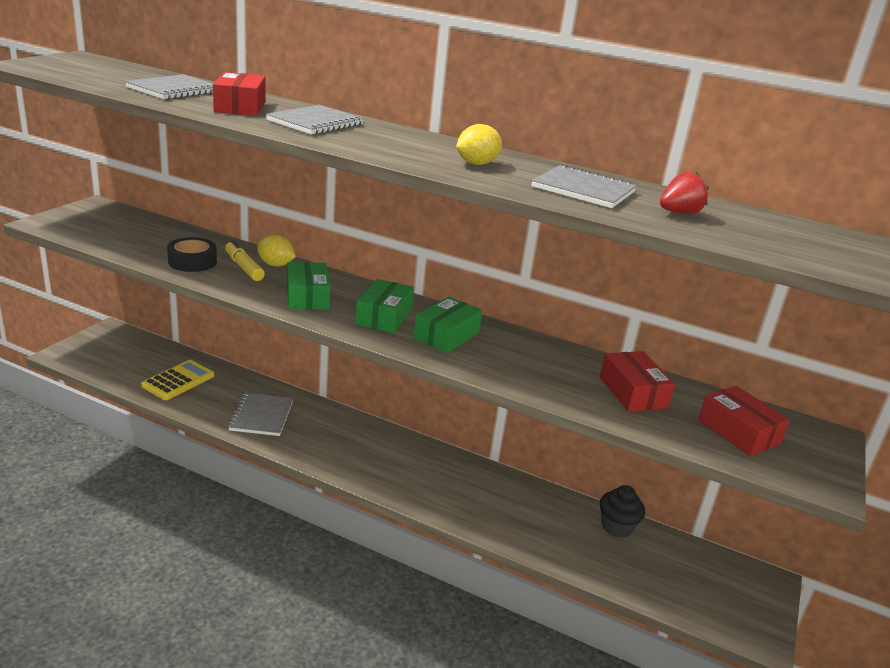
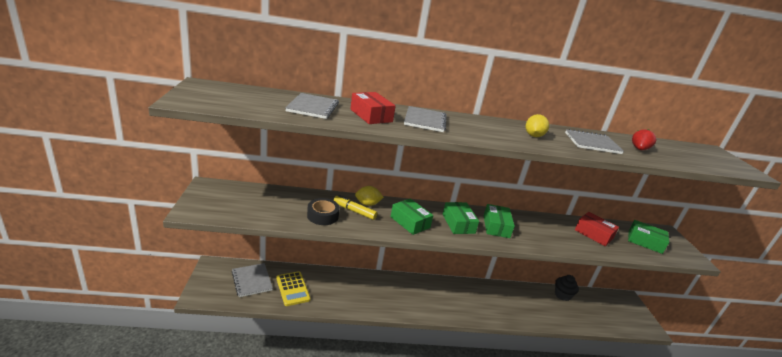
camera: 30 degrees left, 0 degrees up
yellow calculator [141,360,214,400] -> yellow calculator turned 150 degrees clockwise [276,271,311,306]
grey notebook [228,393,293,436] -> grey notebook moved to [232,263,273,297]
red box [698,386,790,456] -> green box [628,220,669,254]

